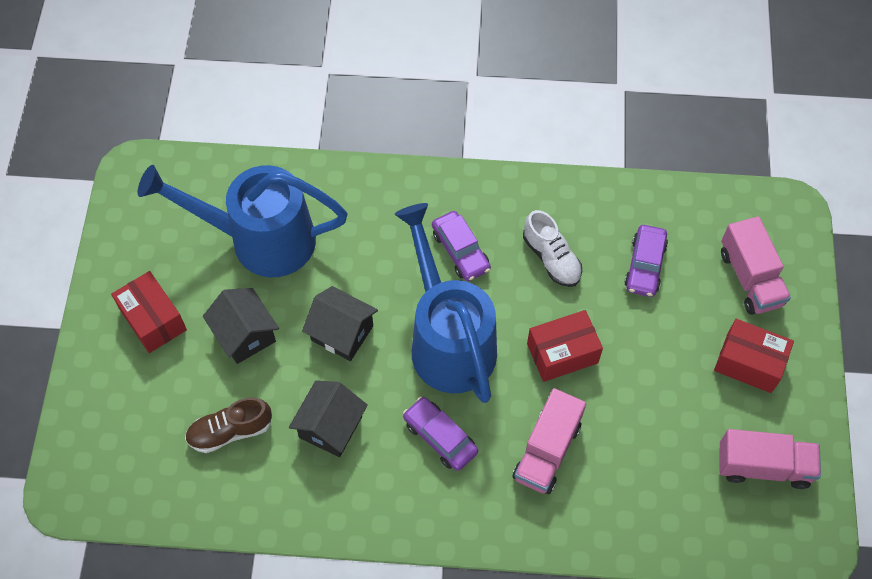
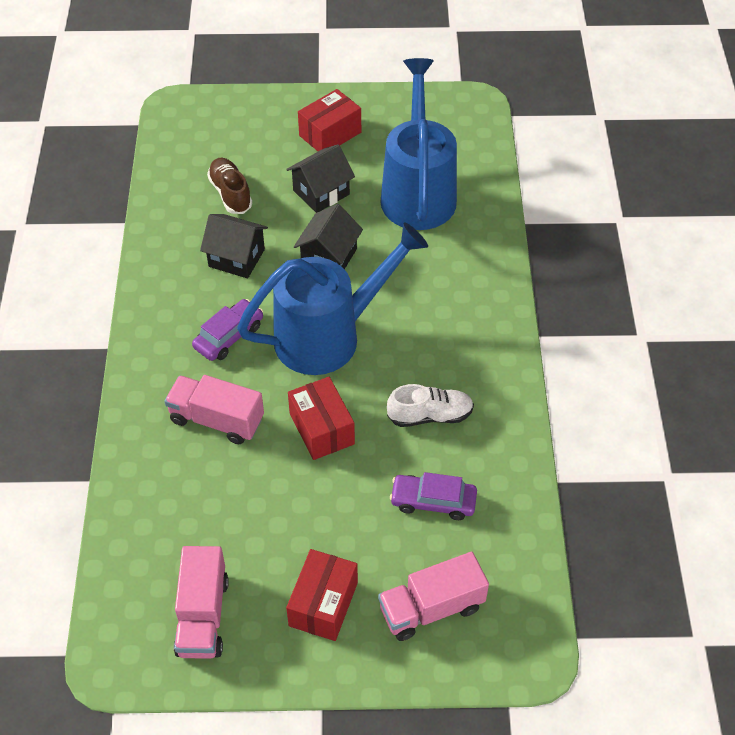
camera: 85 degrees right, 10 degrees down
purple car [432,211,491,281] -> none
white shoe [523,210,582,287] -> white shoe turned 150 degrees counterclockwise [387,384,474,427]

